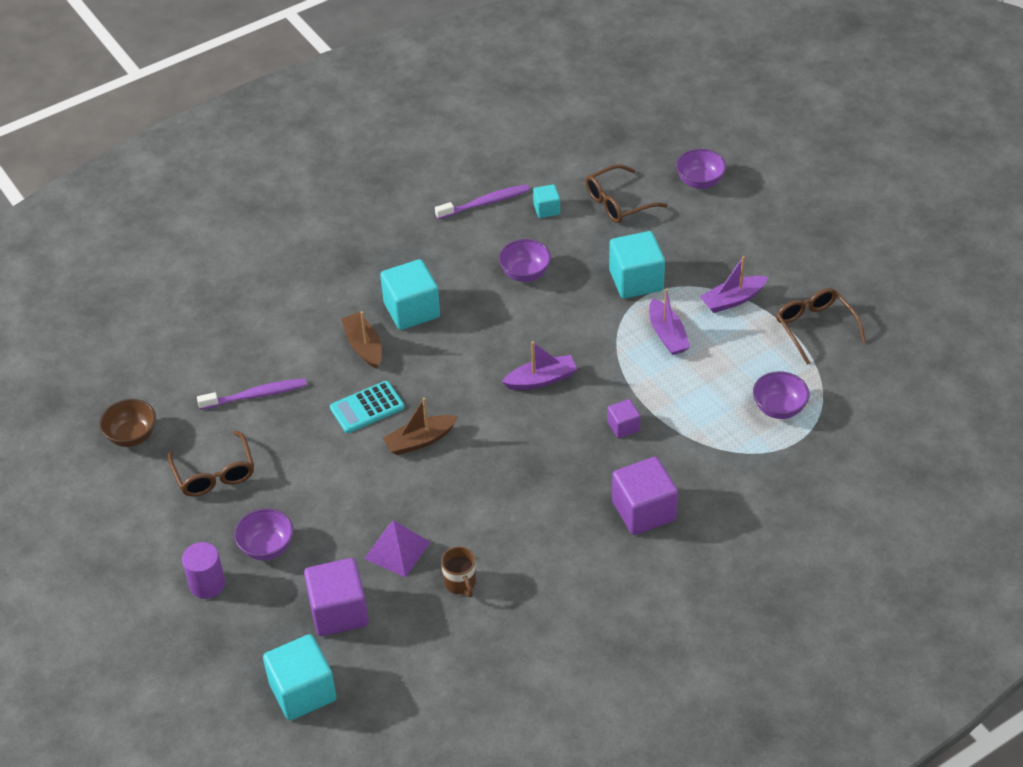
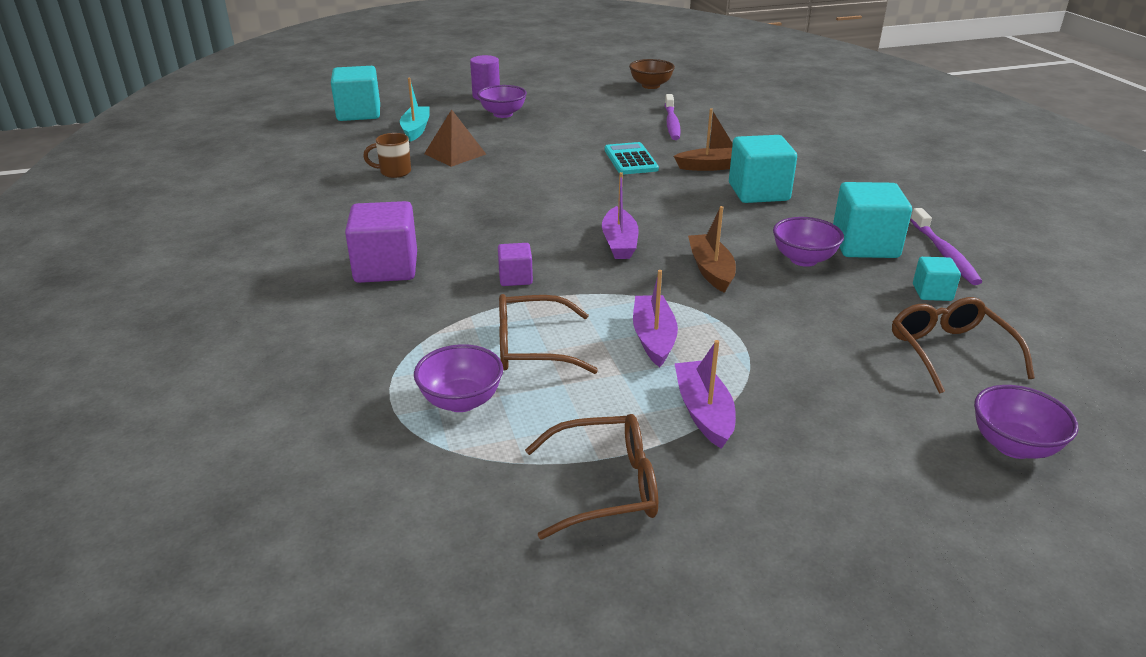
camera: 105 degrees right, 15 degrees down
brown glasses [168,431,254,496] -> brown glasses moved to [499,294,598,374]
purple cube [304,558,369,636] -> turquoise boat [400,78,429,142]
purple pyramid [364,520,431,578] -> brown pyramid [424,109,486,167]
brown boat [383,398,458,455] -> brown boat moved to [688,206,736,293]
turquoise cube [609,231,665,299] -> turquoise cube moved to [833,182,912,258]
purple boat [649,288,690,355] -> purple boat turned 90 degrees clockwise [633,270,678,367]

